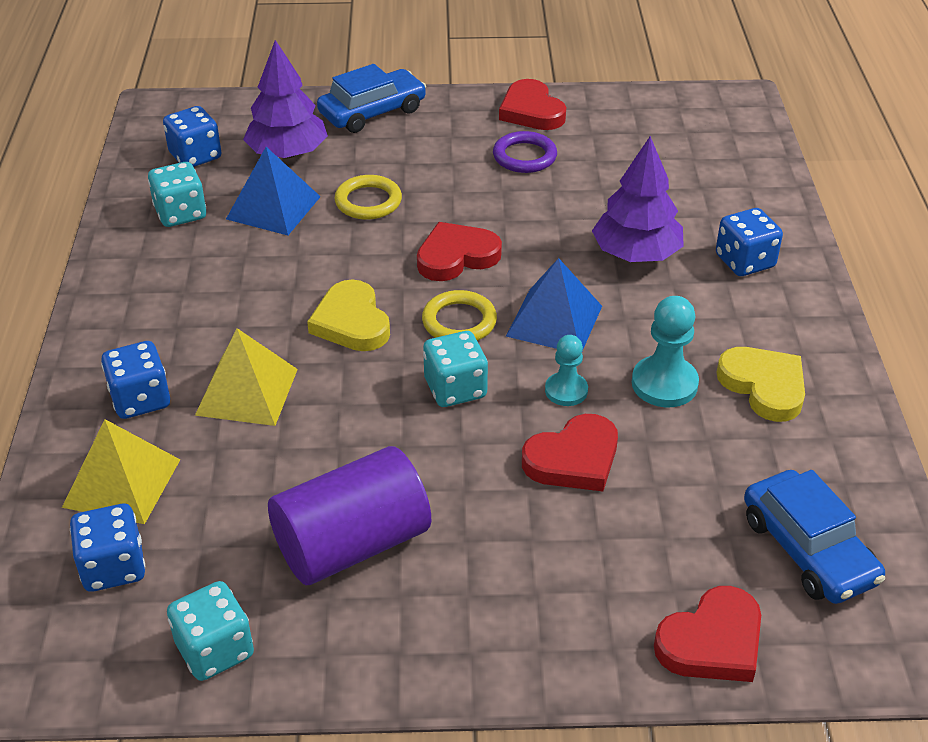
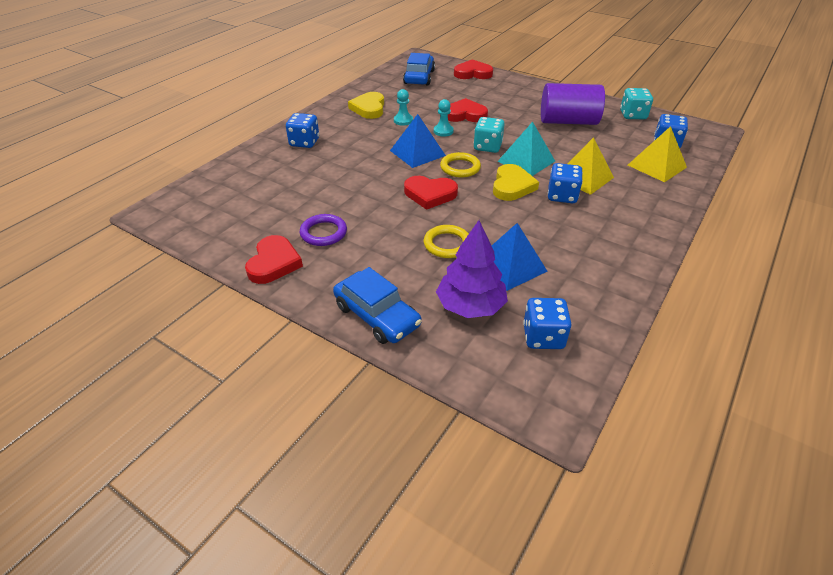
camera: 145 degrees left, 0 degrees up
blue dice [101,341,170,419] -> blue dice moved to [548,163,583,203]
turquoise dice [148,162,206,227] -> none
blue car [317,64,426,133] -> blue car turned 135 degrees counterclockwise [333,267,422,344]
purple tree [592,136,684,262] -> none
turquoise pawn [632,296,699,407] -> turquoise pawn [394,89,413,126], size x0.65
none -> turquoise pyramid [498,122,555,176]

